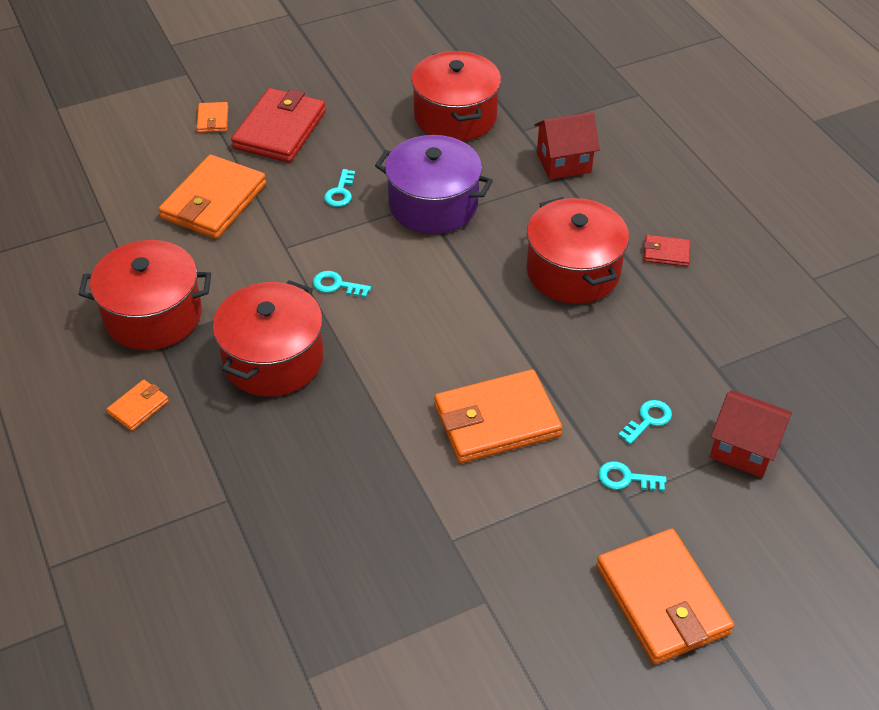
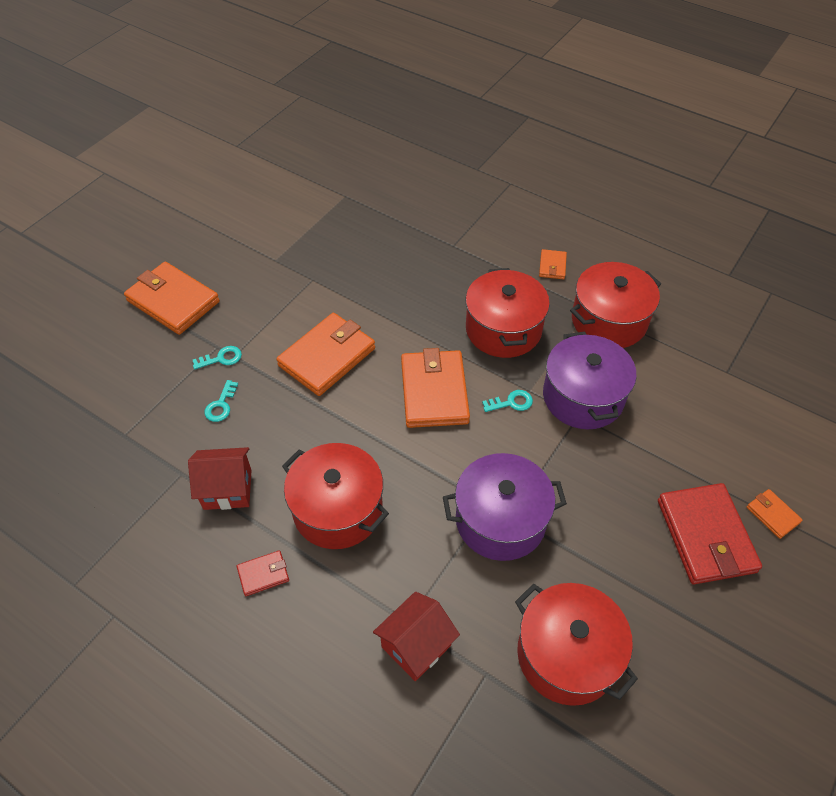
camera: 150 degrees right, 5 degrees up
orange wallet [159,155,266,239] -> orange wallet moved to [401,348,470,428]
turquoise key [324,169,355,207] -> none
red house [710,390,792,478] -> red house moved to [188,447,252,510]
none -> purple pot [543,331,637,429]

